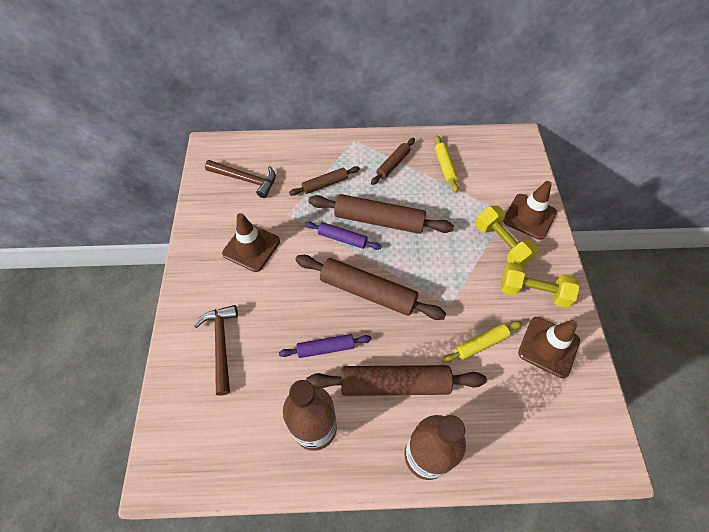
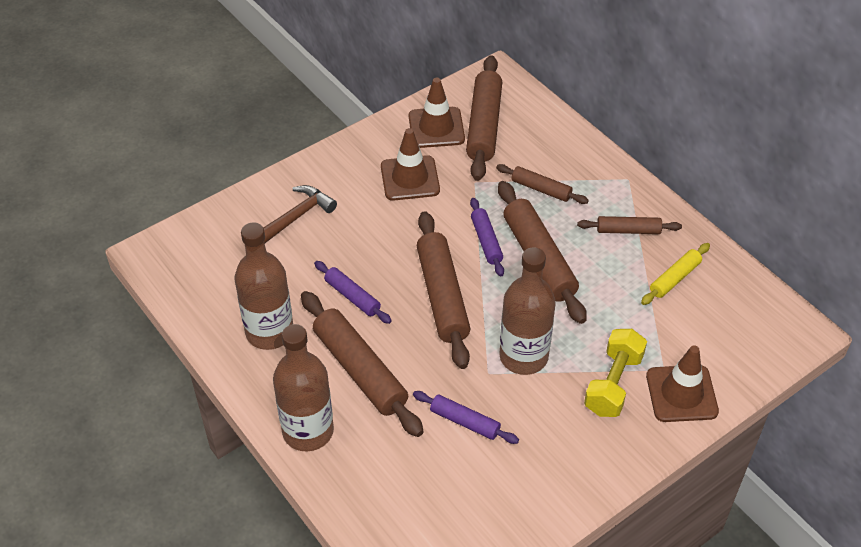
camera: 55 degrees right, 10 degrees down
brown hammer [205,160,276,198] -> brown rolling pin [466,55,502,181]
yellow rolling pin [442,321,522,363] -> purple rolling pin [413,391,519,444]
yellow dumbbell [501,262,580,308] -> none
brown traffic cone [518,317,580,378] -> brown traffic cone moved to [409,78,465,148]
none -> brown bottle [499,247,556,375]

